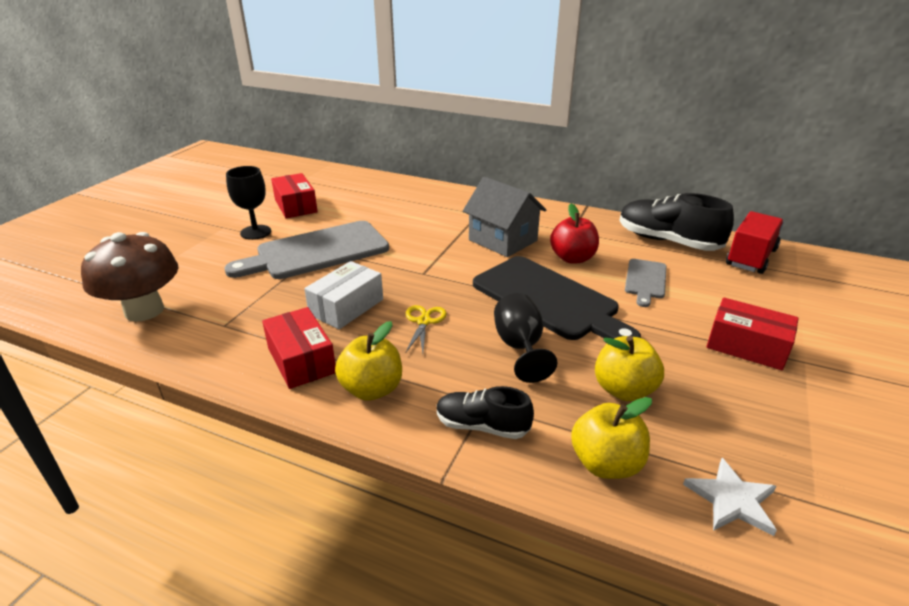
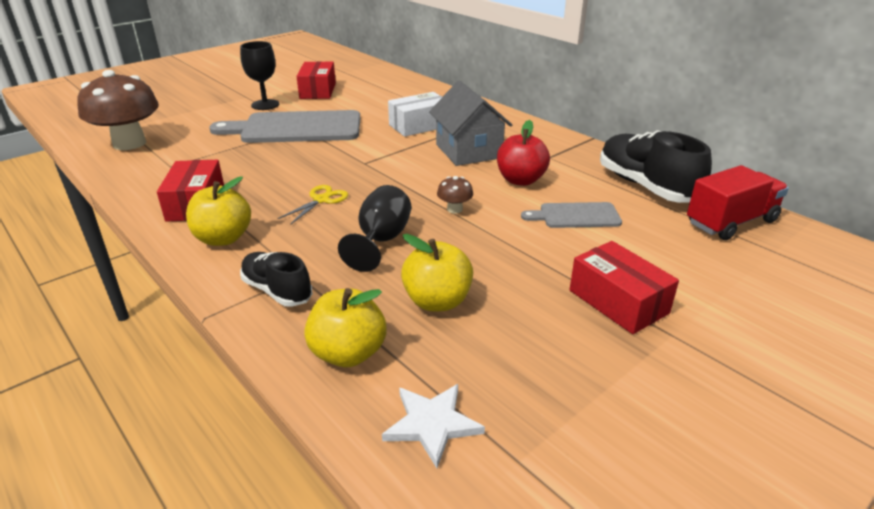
camera: 25 degrees right, 0 degrees up
white box [304,261,383,329] -> white box moved to [388,92,442,137]
black cutting board [473,256,641,340] -> brown mushroom [437,176,473,214]
grey cutting board [625,259,667,307] -> grey cutting board turned 45 degrees clockwise [521,202,622,228]

